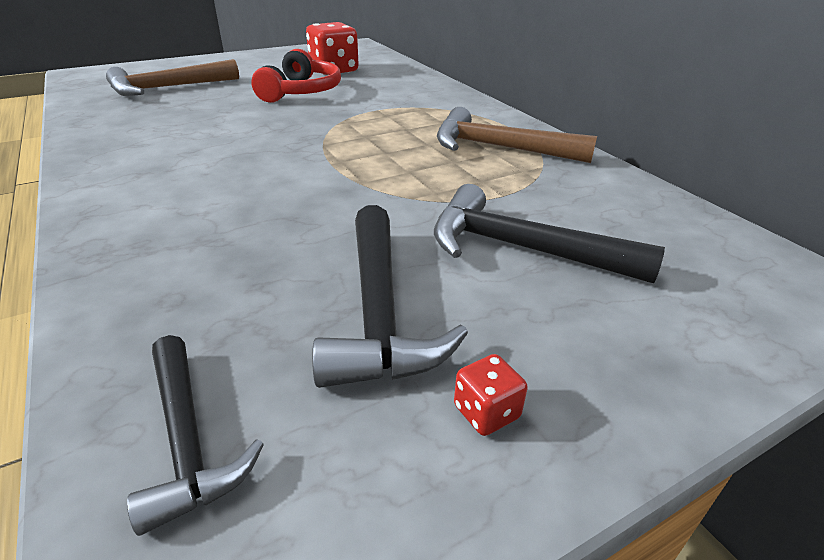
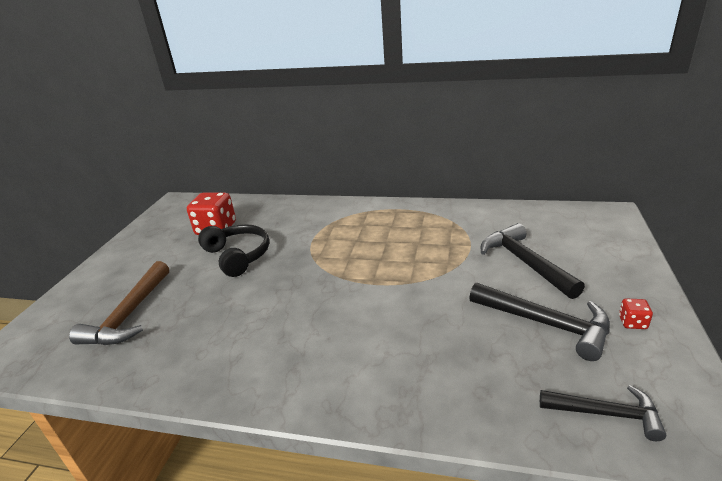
camera: 45 degrees left, 5 degrees down
red headphones [251,49,341,103] -> black headphones [198,224,269,277]
black hammer [434,184,665,283] -> black hammer turned 90 degrees clockwise [481,223,585,299]
brown hammer [437,107,597,163] -> none

